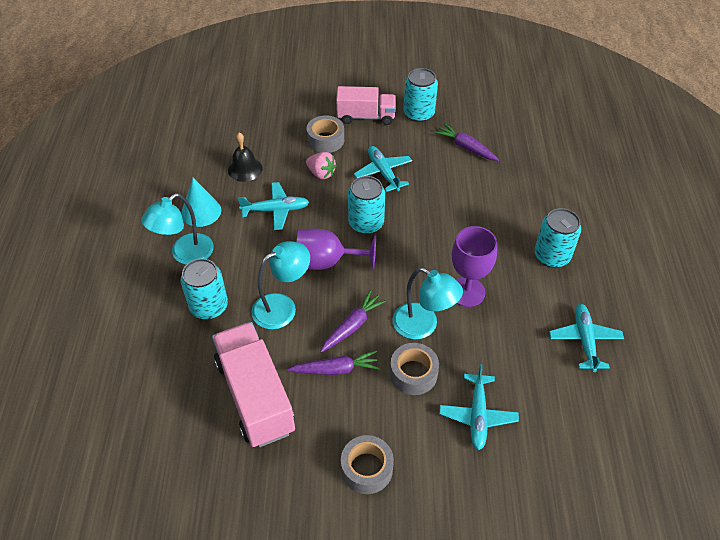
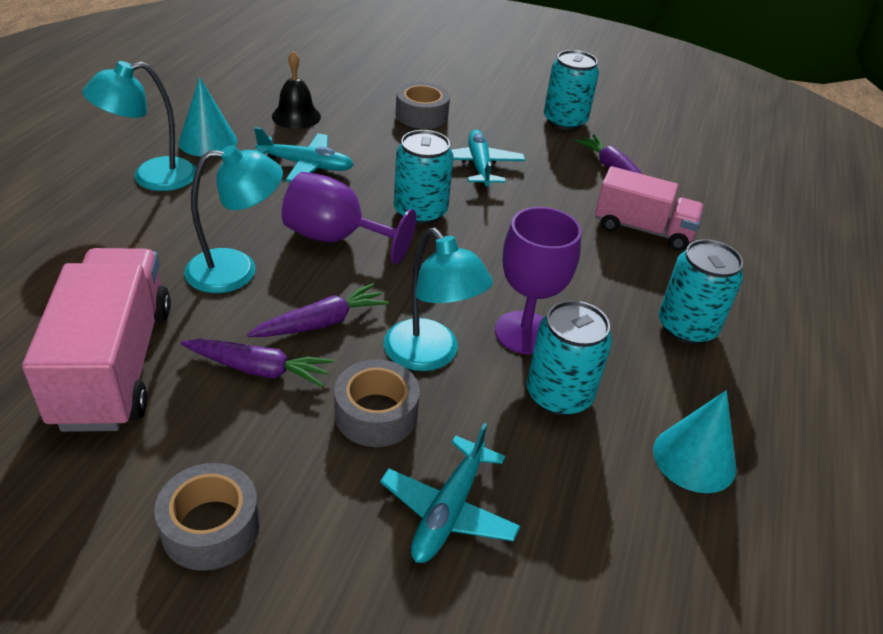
camera: 15 degrees right, 10 degrees down
turquoise can [181,258,228,319] -> turquoise can moved to [527,300,612,416]
pink strawberry [306,152,337,179] -> none
pink truck [336,86,396,125] -> pink truck moved to [595,166,704,250]
turquoise plane [549,304,624,372] -> turquoise cone [653,390,736,493]

